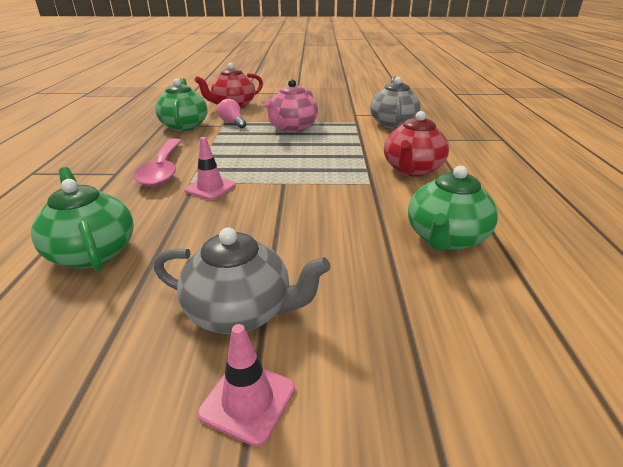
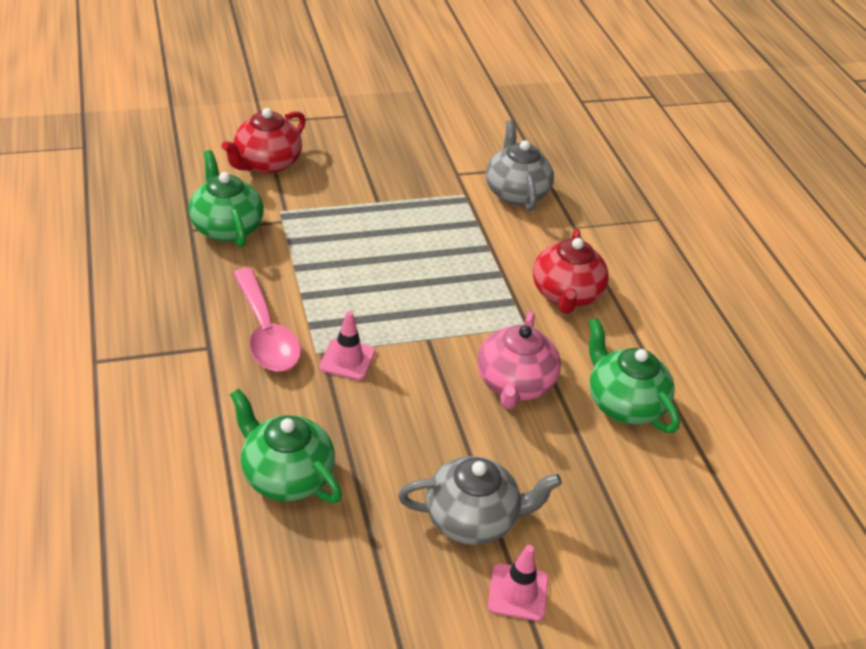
camera: 20 degrees left, 10 degrees up
pink light bulb [217,99,247,128] -> none
pink teapot [265,79,318,132] -> pink teapot moved to [478,312,561,409]
green teapot [408,166,498,251] -> green teapot turned 135 degrees clockwise [588,318,680,433]

